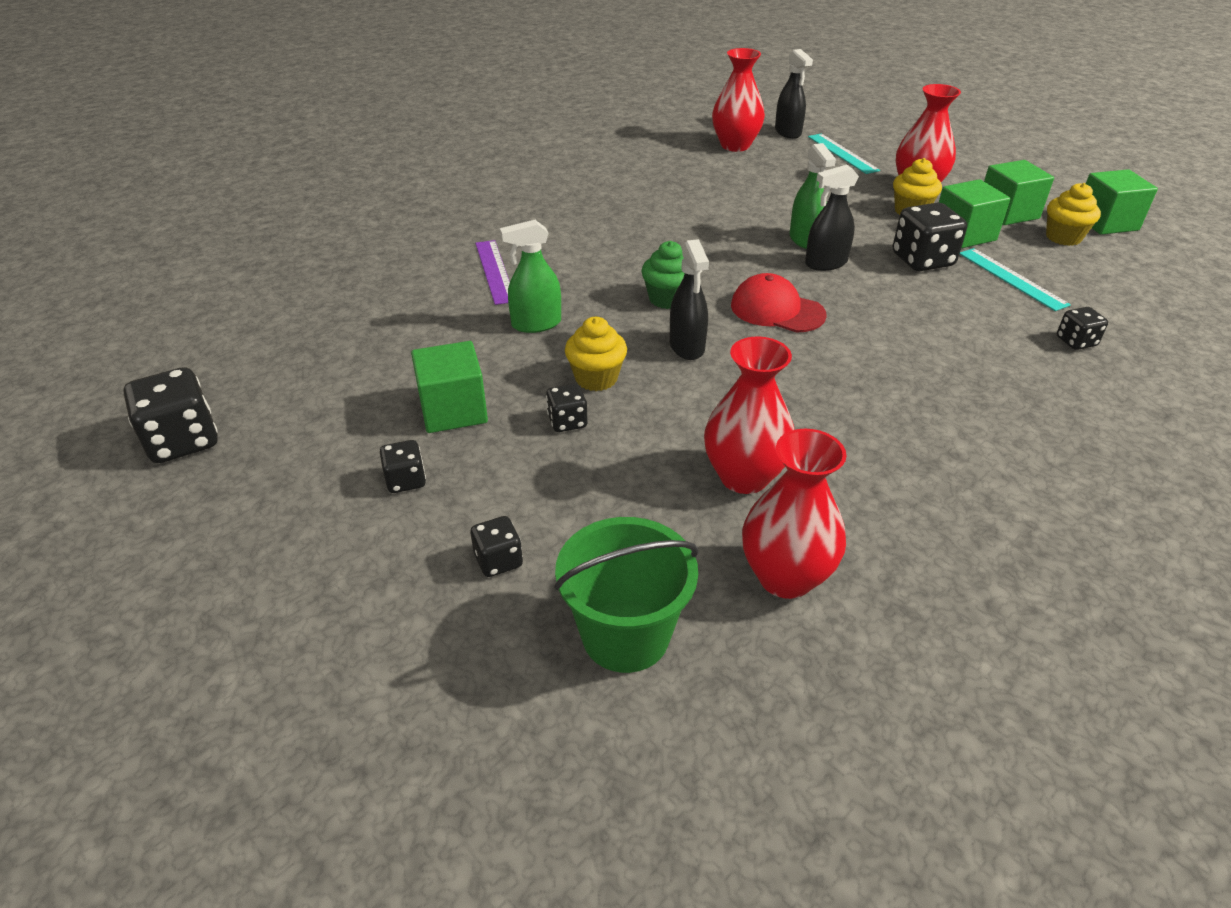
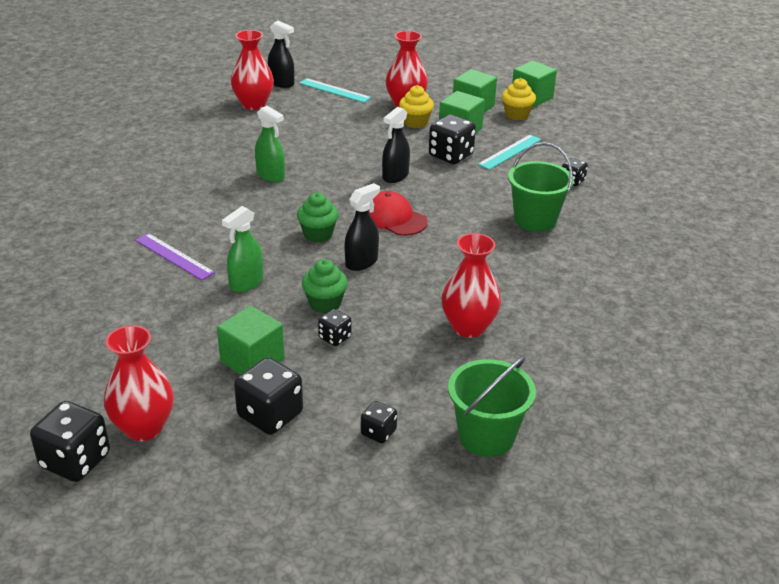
camera: 35 degrees left, 5 degrees down
black dice [380,440,426,493] -> black dice [234,357,303,435], size x1.82
yellow cupcake [565,317,627,391] -> green cupcake [302,259,348,314]
black spray bottle [669,239,709,360] -> black spray bottle turned 90 degrees counterclockwise [345,183,380,271]
red cap [731,273,827,333] -> red cap turned 45 degrees clockwise [368,191,428,236]
red vase [742,429,847,599] -> red vase moved to [104,325,174,441]
green spray bottle [790,143,836,249] -> green spray bottle moved to [255,106,285,182]
turquoise ruler [960,248,1071,311] -> turquoise ruler turned 75 degrees counterclockwise [478,135,541,170]
none -> green bucket [508,142,574,232]

